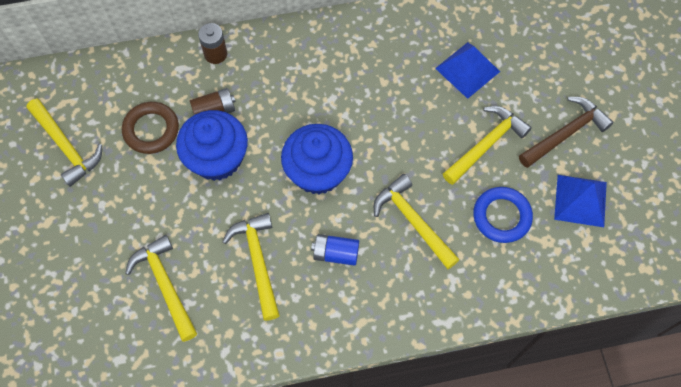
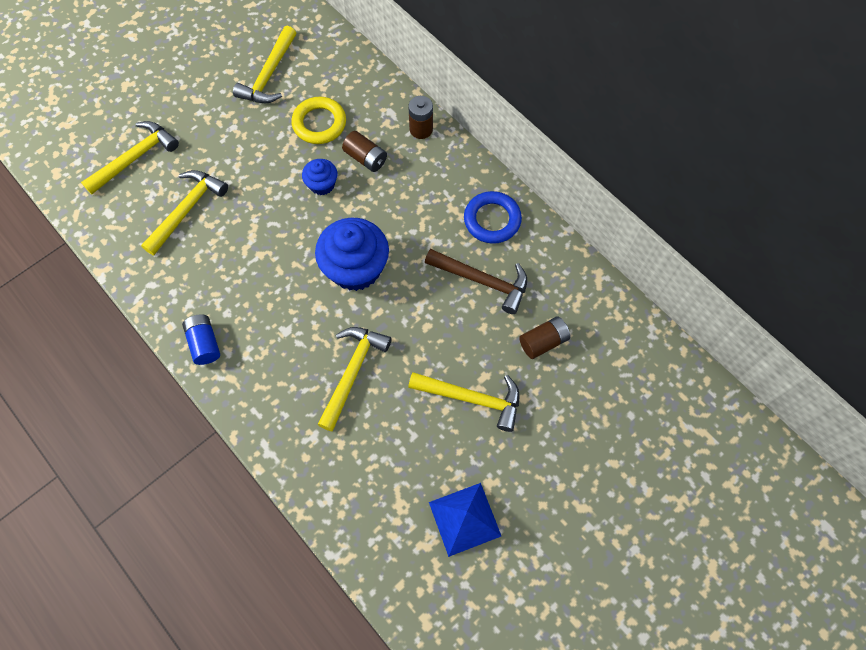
camera: 60 degrees right, 0 degrees up
brown ring [122,102,179,154] -> yellow ring [291,97,346,144]
blue cupcake [176,110,248,181] -> blue cupcake [302,159,337,195], size x0.52
yellow hammer [222,213,280,321] -> yellow hammer moved to [81,121,179,194]
blue battery [311,234,359,266] -> blue battery moved to [182,314,220,365]
blue pyramid [435,42,500,99] -> brown battery [519,316,570,359]
blue ring [473,187,533,243] -> blue ring moved to [464,191,522,244]
brown hammer [519,97,614,168] -> brown hammer moved to [425,249,527,314]

